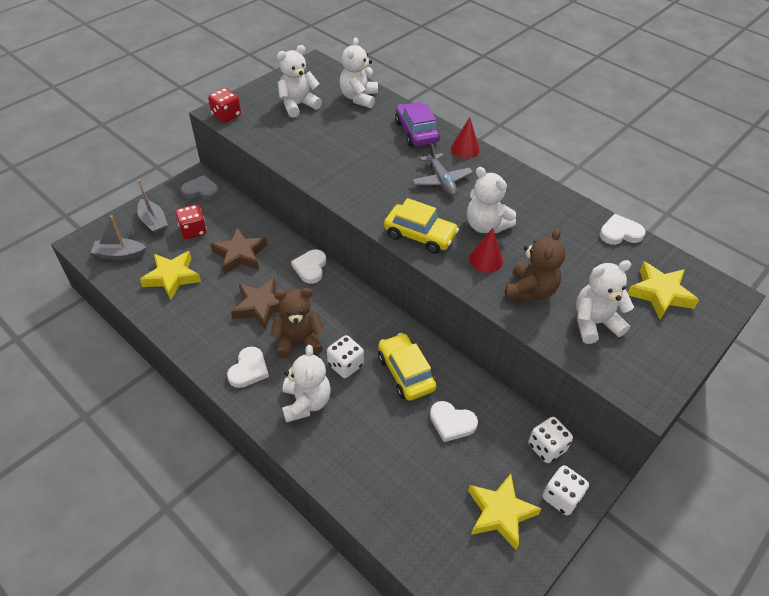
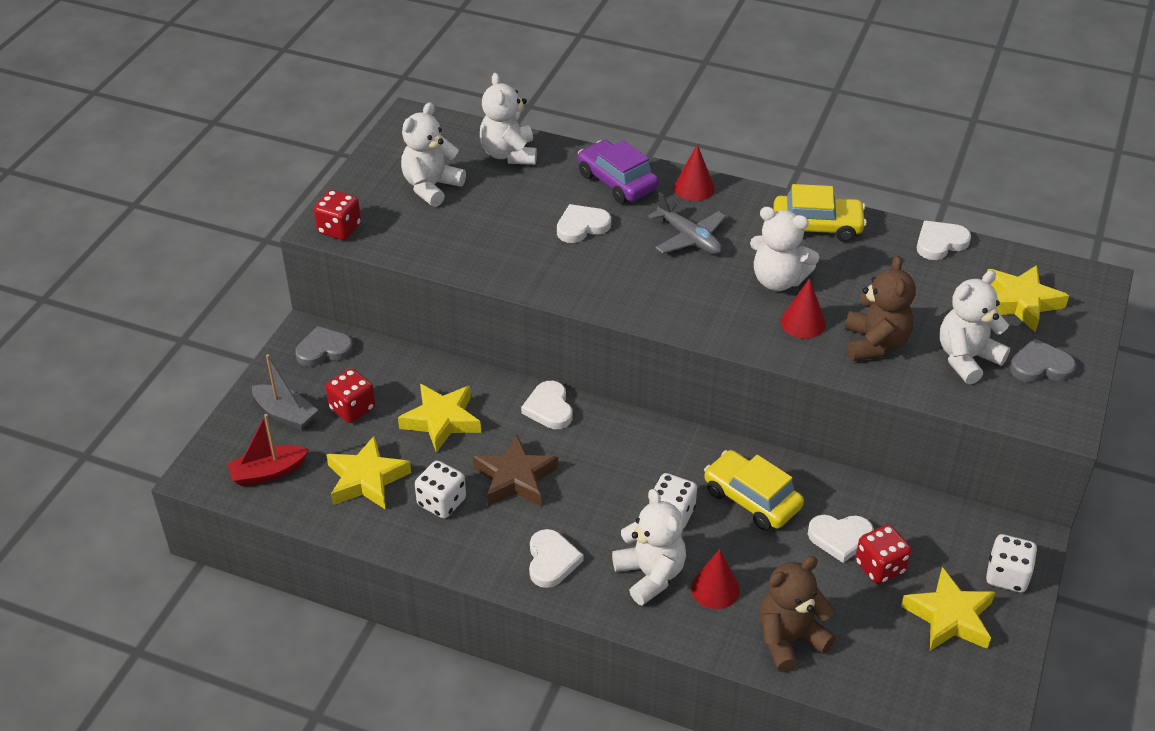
camera: 20 degrees left, 5 degrees down
grey boat [91,215,146,260] -> red boat [227,414,309,486]
brown star [210,227,267,274] -> yellow star [398,384,481,453]
brown teddy bear [270,288,325,359] -> brown teddy bear moved to [759,556,836,673]
yellow car [384,198,459,254] -> yellow car moved to [773,184,867,242]
white dice [528,417,573,463] -> white dice moved to [415,461,466,518]
none -> white heart [557,204,611,243]
none -> red cone [691,549,740,609]
none -> red dice [855,525,911,584]
none -> grey heart [1010,338,1076,382]

